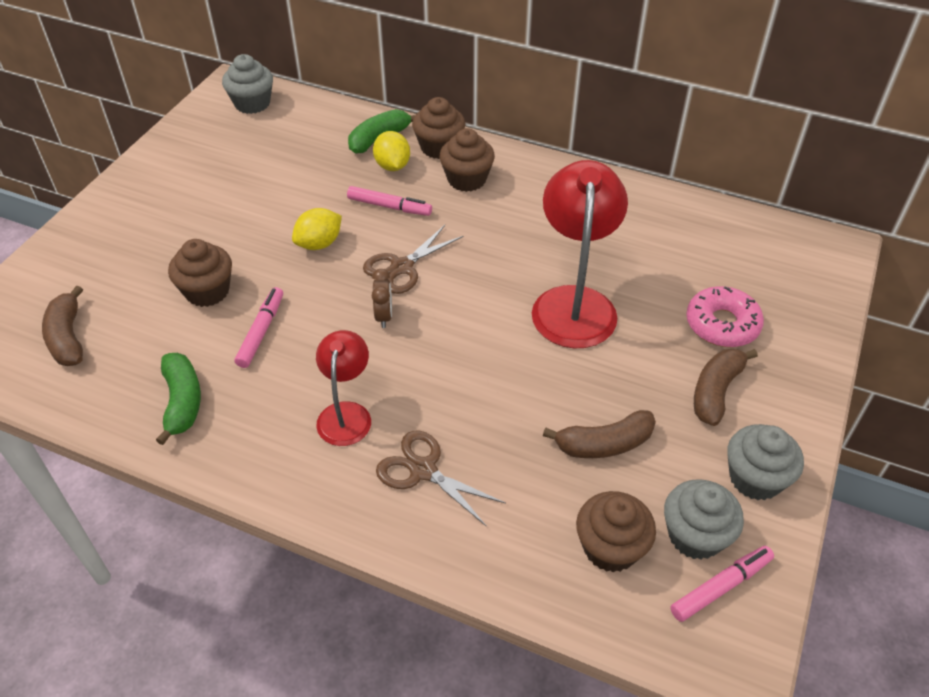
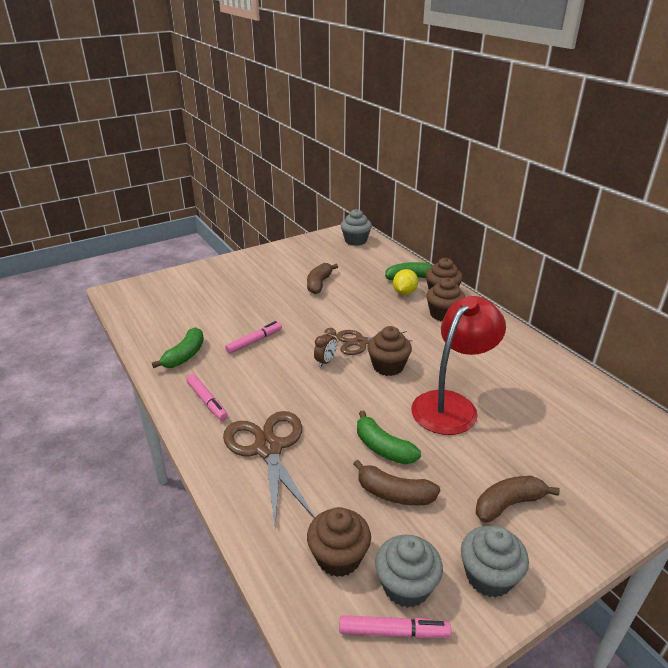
camera: 35 degrees right, 15 degrees down
brown banana [42,285,83,366] -> brown banana moved to [307,263,338,294]
brown cupcake [168,239,232,307] -> brown cupcake moved to [367,326,412,376]
yellow lemon [292,208,342,250] -> none
red lamp [316,330,371,446] -> none
pink marker [347,186,432,216] -> pink marker moved to [186,374,228,421]
brown scissors [376,431,506,527] -> brown scissors [223,411,315,526], size x1.56
pink donut [686,286,764,347] -> none
none -> green banana [357,411,421,464]

